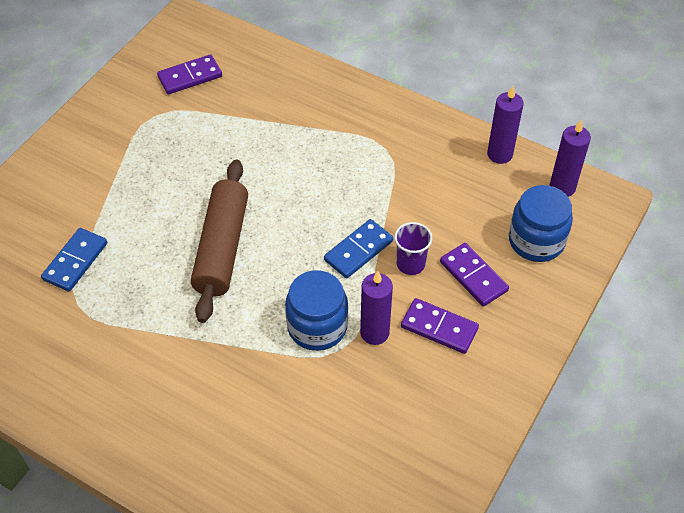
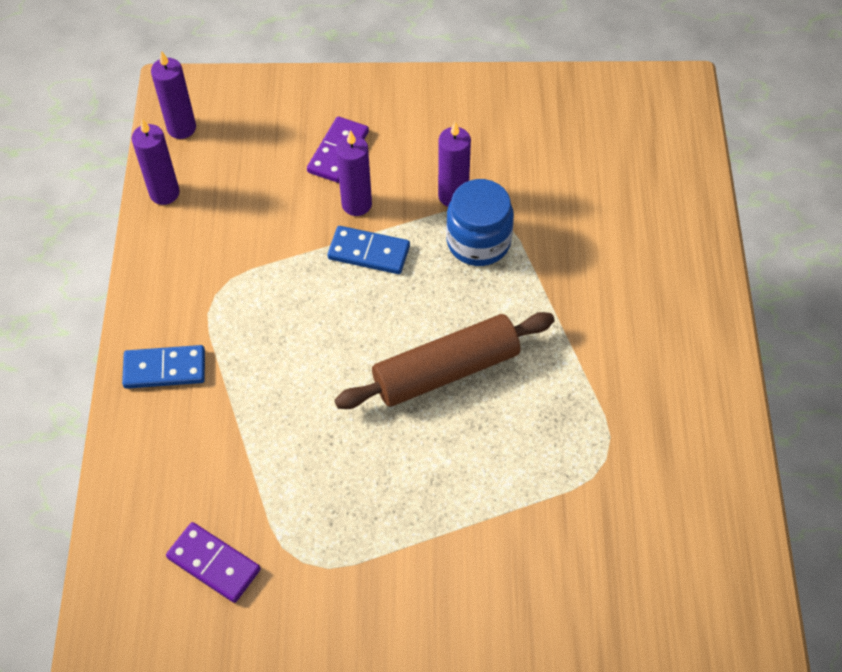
camera: 120 degrees left, 5 degrees up
blue domino [41,228,107,291] -> blue domino moved to [122,345,205,389]
purple cup [394,222,432,275] -> purple candle [336,130,372,216]
purple domino [401,298,479,354] -> none
blue jar [509,185,573,262] -> none

